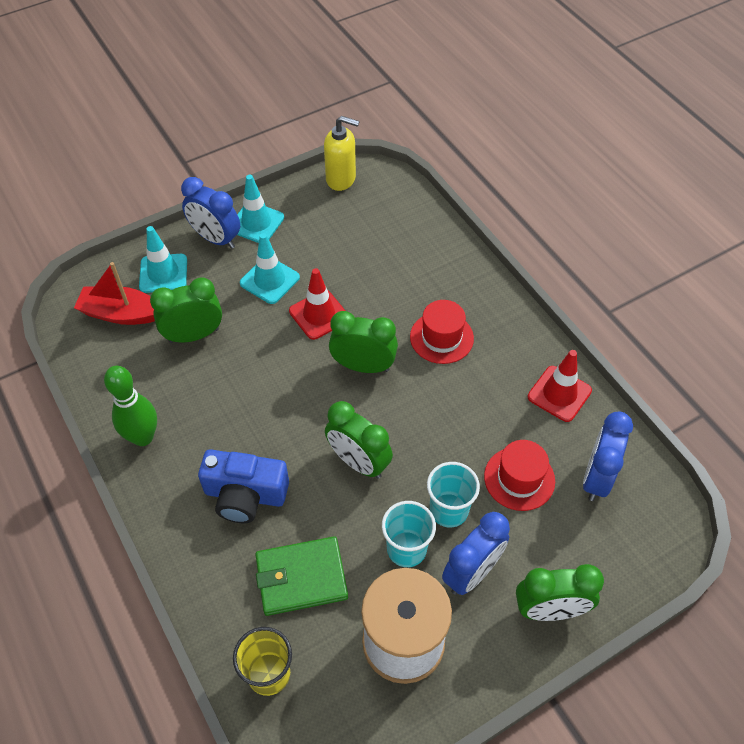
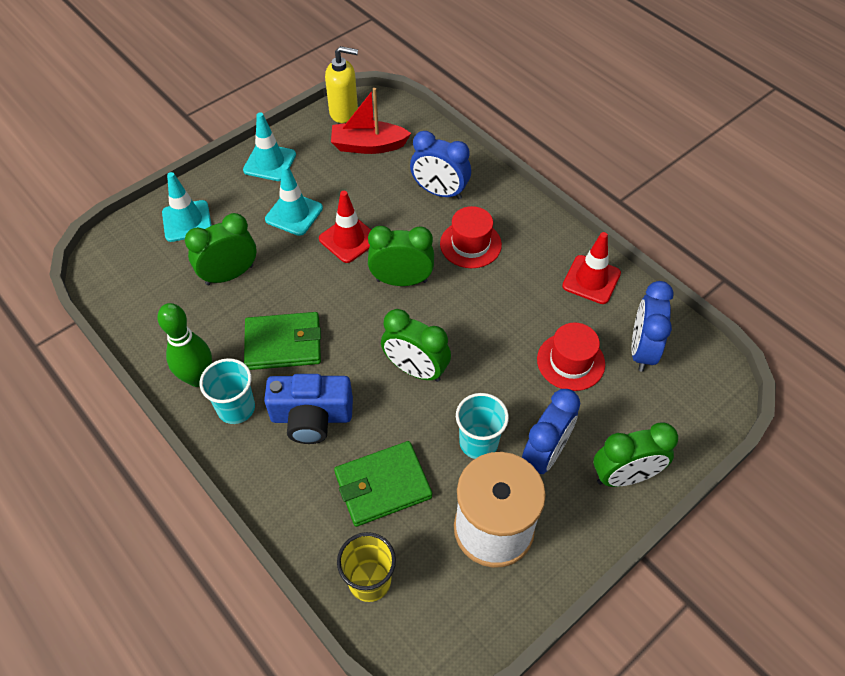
camera: 10 degrees left, 0 degrees up
red boat [74,262,155,325] -> red boat moved to [331,88,411,154]
blue clock [181,177,240,249] -> blue clock moved to [410,131,471,199]
turquoise cup [427,462,480,528] -> turquoise cup moved to [200,358,255,424]
none -> green wallet [244,312,321,370]

